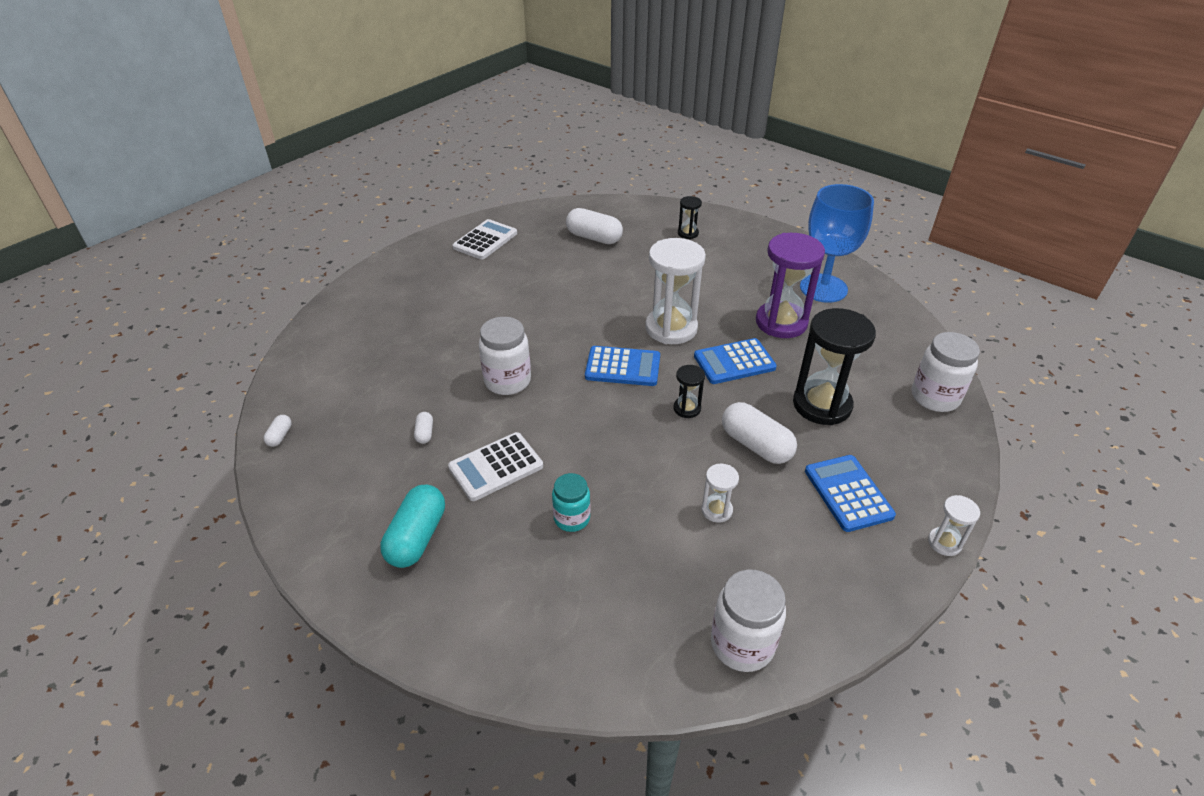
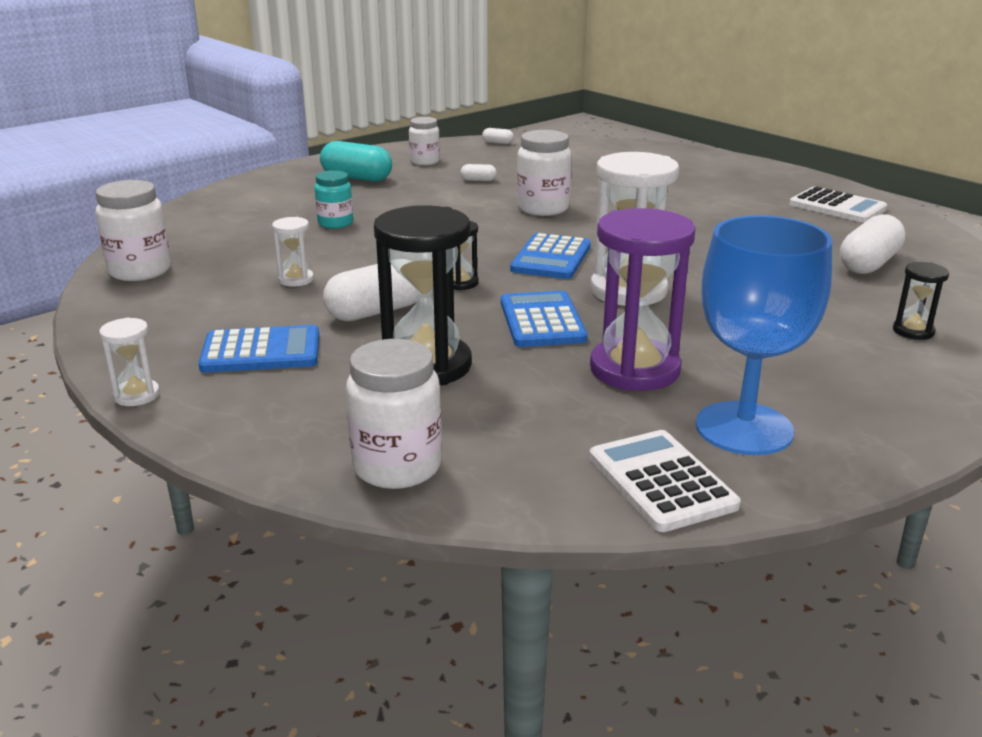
camera: 100 degrees right, 15 degrees down
white calculator [448,432,543,501] -> white calculator moved to [589,430,741,532]
none -> white jar [409,117,440,165]

